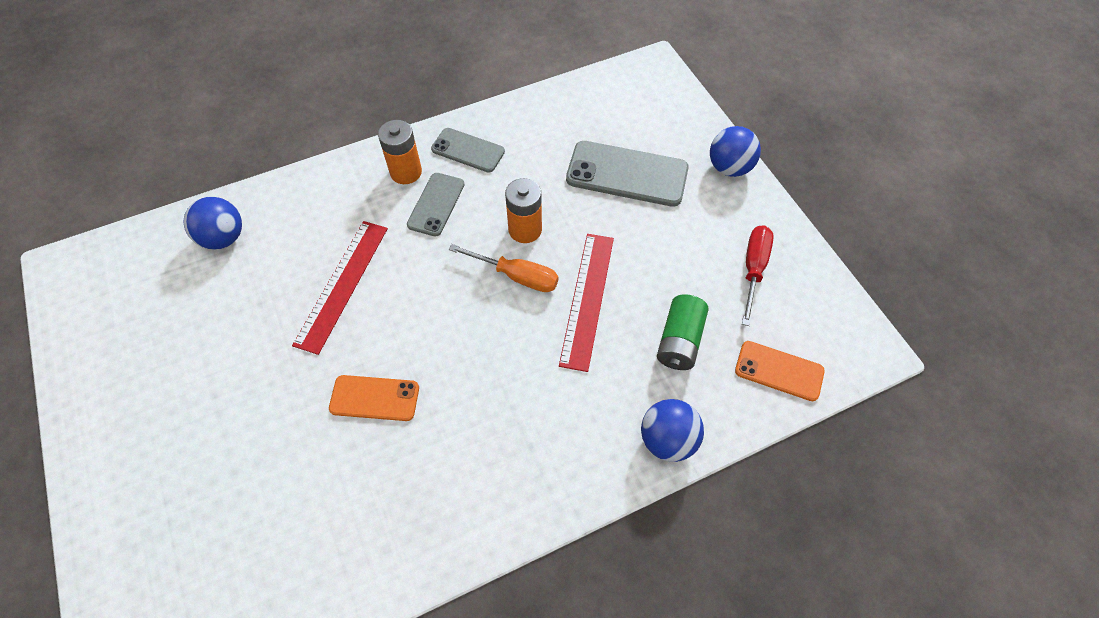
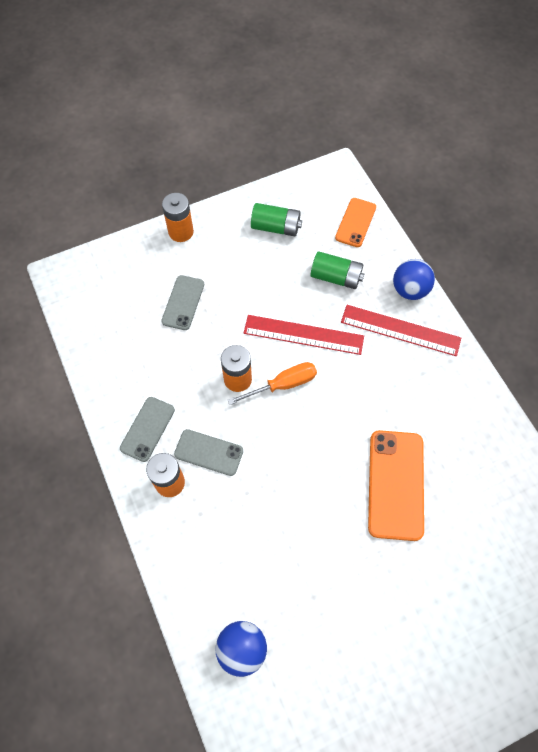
camera: 90 degrees left, 5 degrees up
red ruler [292,221,388,355] -> red ruler moved to [341,305,461,356]
orange phone [329,375,419,421] -> orange phone [368,430,424,541], size x1.64
orange screwdriver [449,244,558,292] -> orange screwdriver turned 45 degrees clockwise [228,362,317,405]
grey phone [566,141,689,207] -> grey phone [161,275,204,330], size x0.61
blue ball [710,126,761,177] -> orange battery [162,193,194,242]
red screwdriver [742,225,774,326] -> green battery [251,203,302,236]

